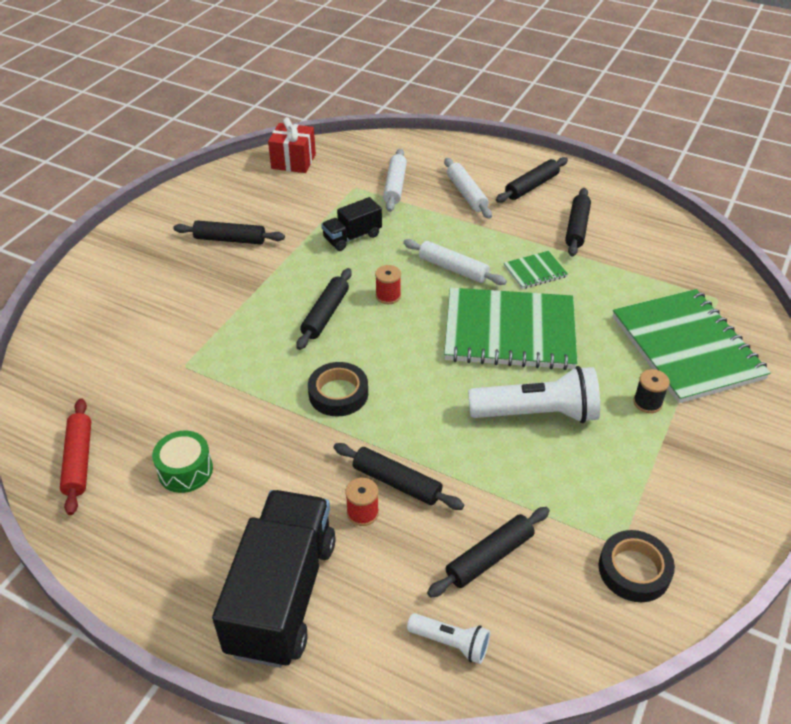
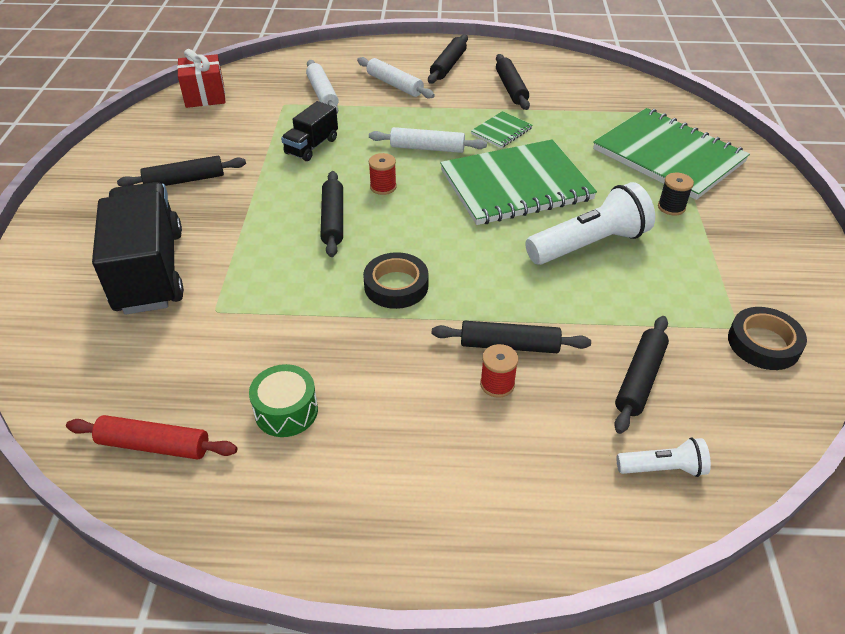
camera: 25 degrees left, 0 degrees up
red rolling pin [60,398,91,515] -> red rolling pin turned 45 degrees counterclockwise [66,415,237,460]
black truck [212,490,336,668] -> black truck moved to [92,182,184,315]

